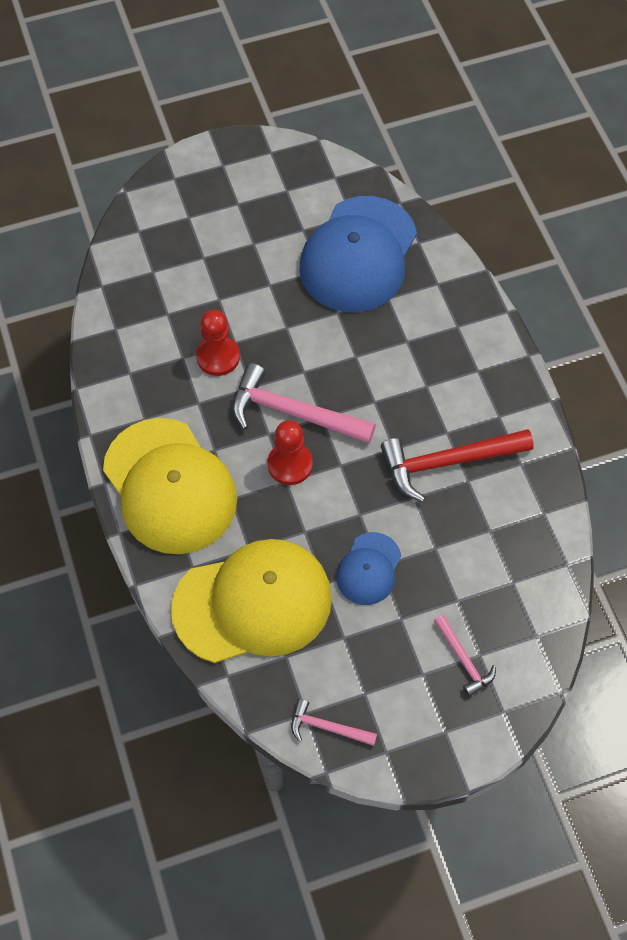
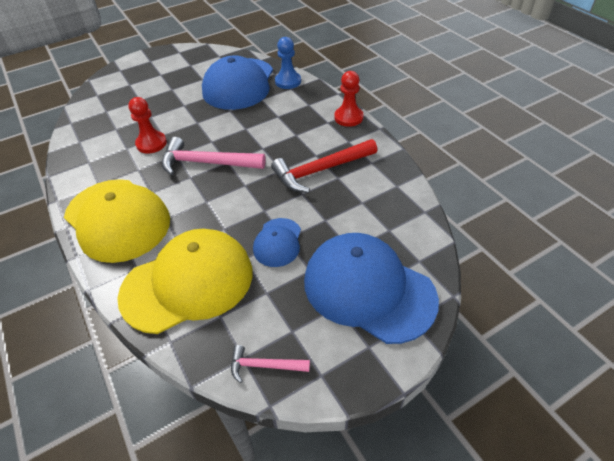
camera: 10 degrees left, 15 degrees down
red pawn [268,420,313,485] -> red pawn moved to [334,71,364,127]
pink hammer [434,615,496,697] -> blue cap [304,233,439,344]
none -> blue pawn [275,37,301,89]

